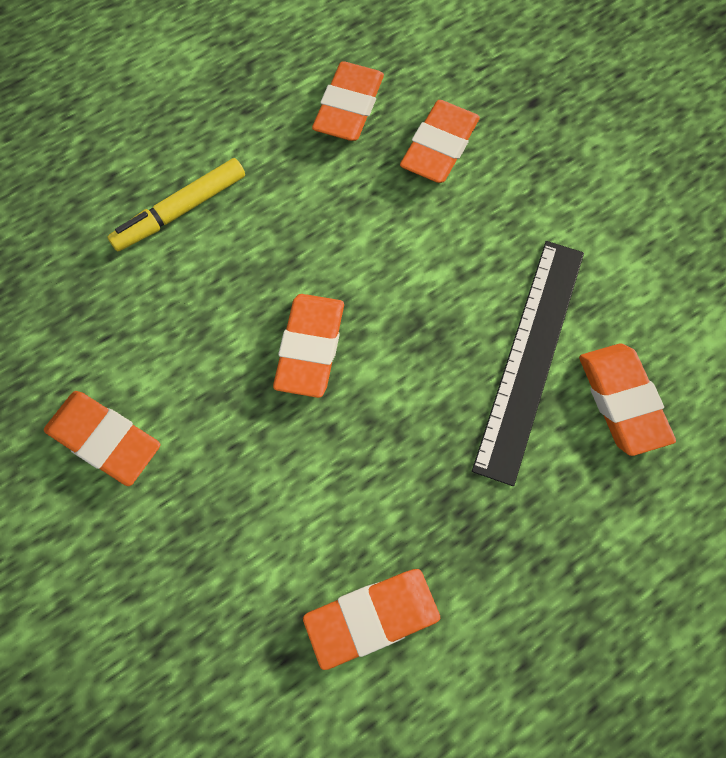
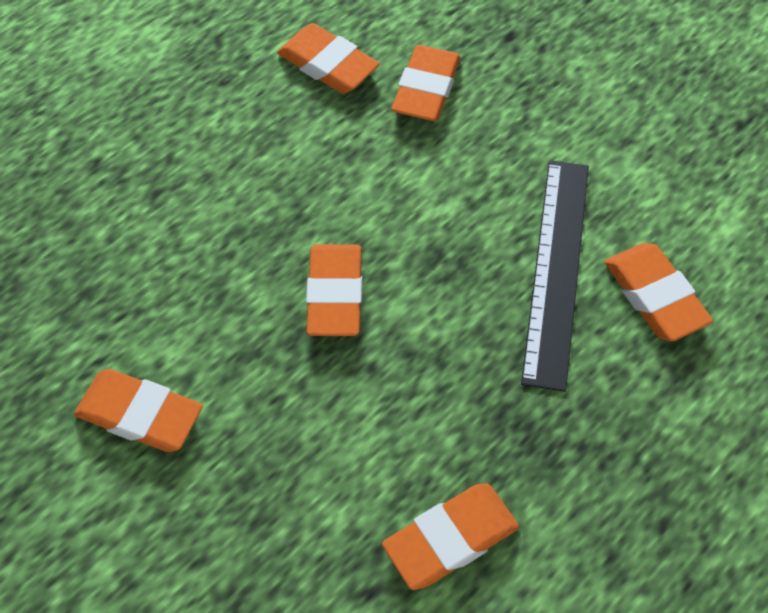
camera: 10 degrees left, 10 degrees down
yellow marker [107,158,245,251] -> none
orange eraser [312,61,384,141] -> orange eraser turned 60 degrees counterclockwise [277,23,380,94]

